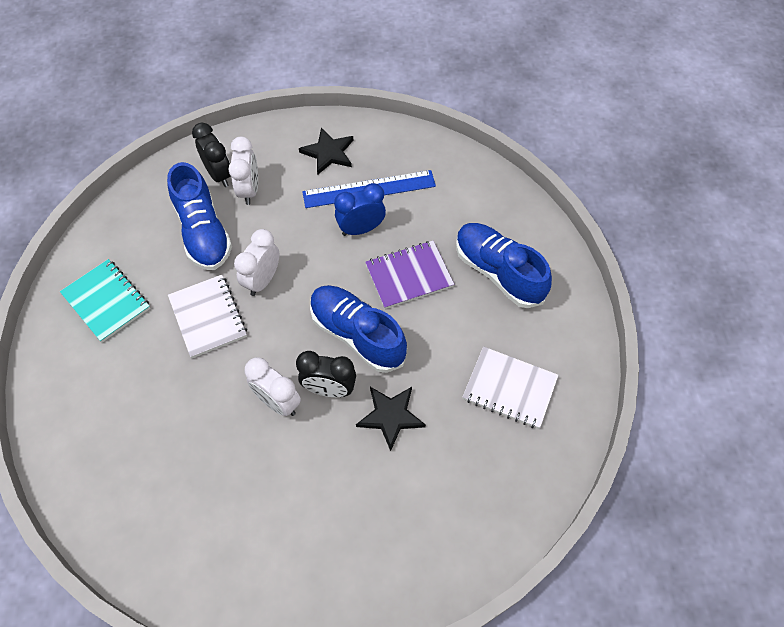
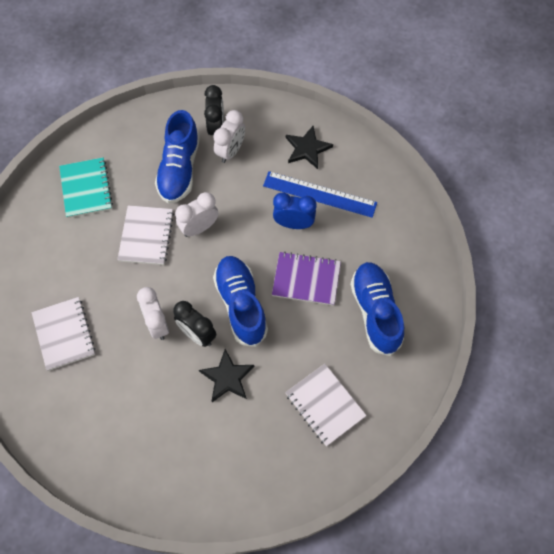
camera: 30 degrees right, 5 degrees up
none -> white notebook [32,297,96,371]

